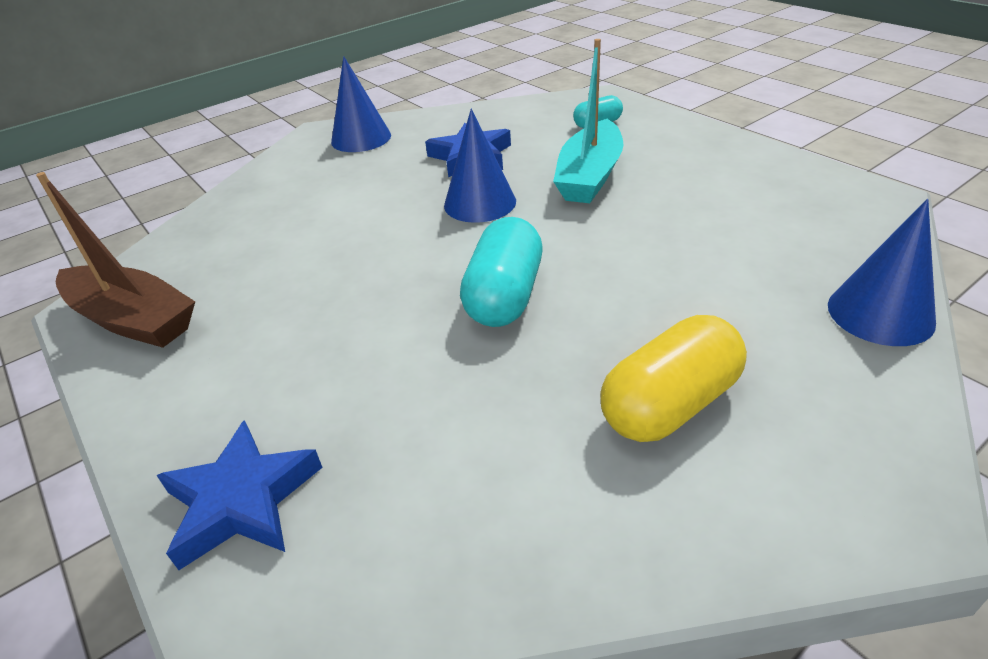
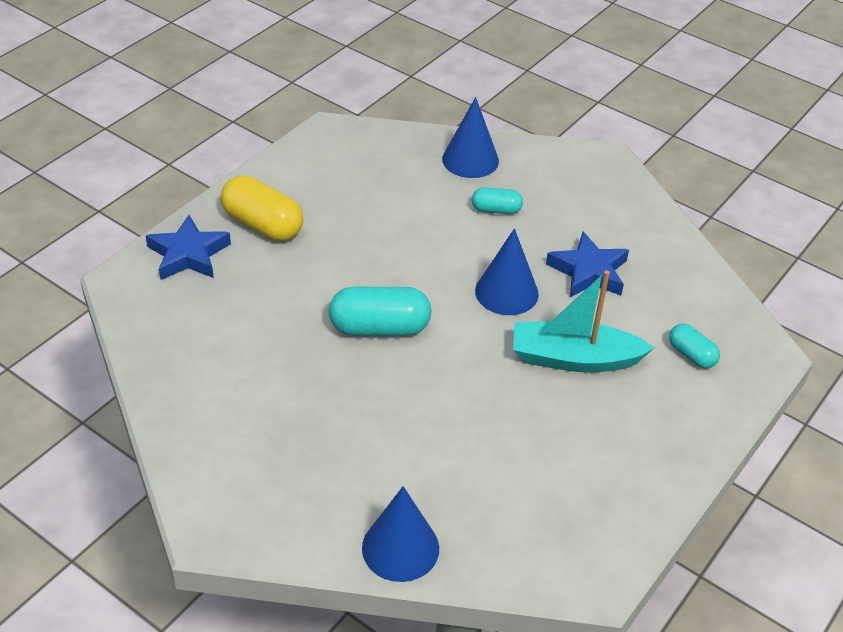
camera: 70 degrees right, 5 degrees up
brown boat [36,172,195,348] -> none
blue cone [331,56,391,152] -> blue cone moved to [442,97,499,178]
yellow capsule [600,315,747,442] -> yellow capsule moved to [221,175,303,241]
none -> turquoise capsule [472,187,523,214]

